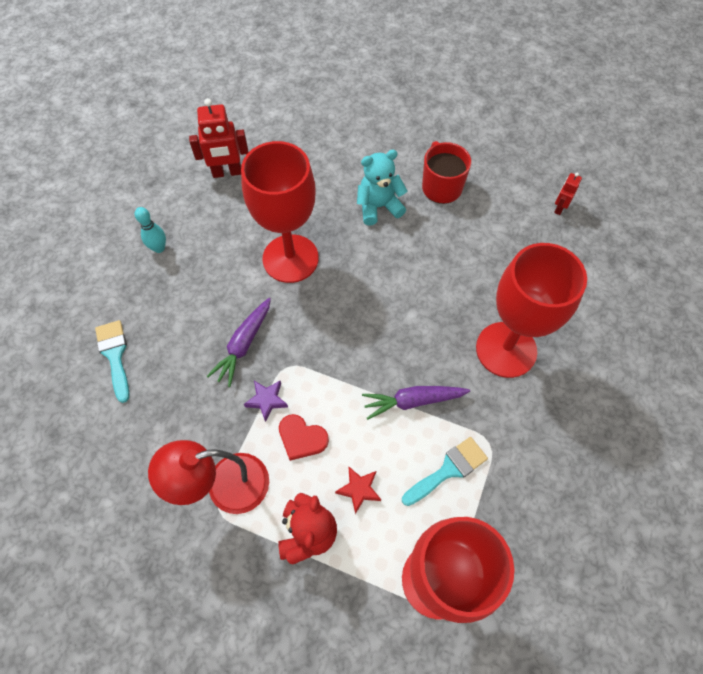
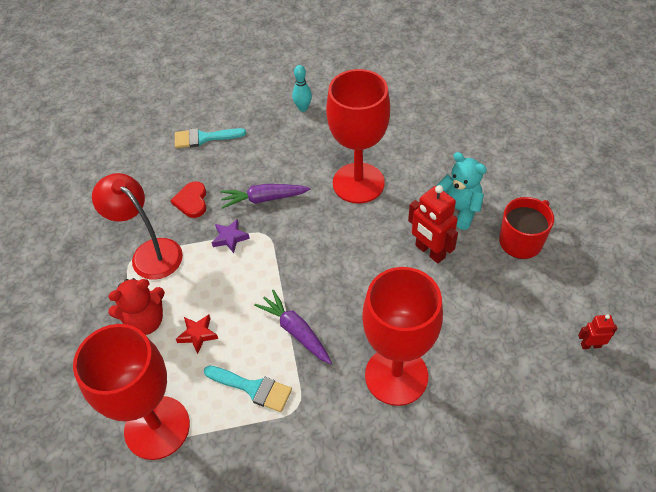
camera: 60 degrees right, 10 degrees down
turquoise brush [95,320,129,403] -> turquoise brush turned 135 degrees counterclockwise [175,128,246,148]
red robot [189,98,248,178] -> red robot moved to [408,185,458,263]
red heart [279,414,329,461] -> red heart moved to [170,181,206,218]

